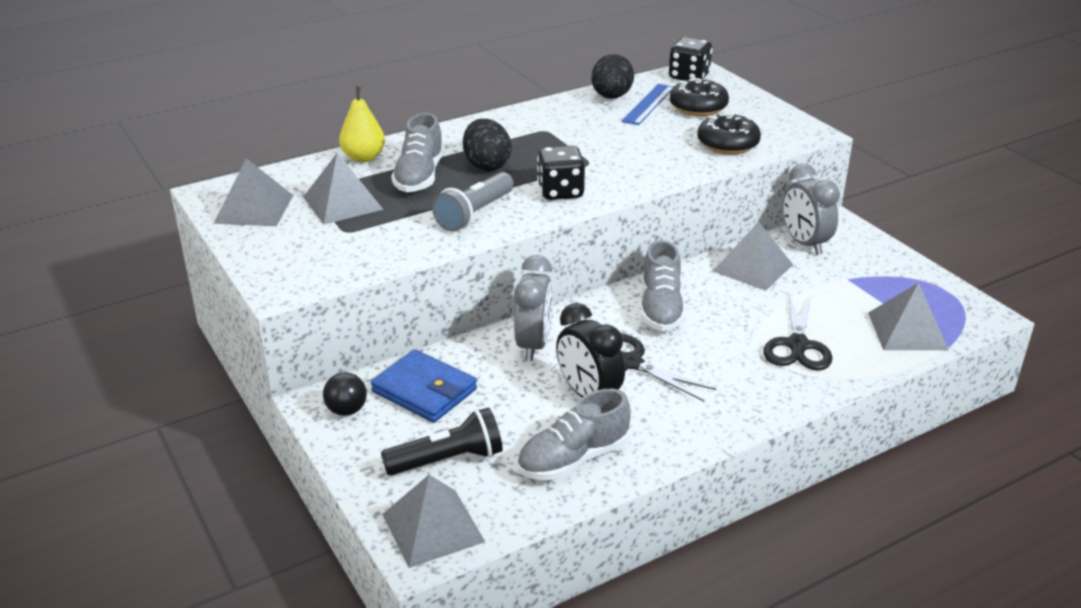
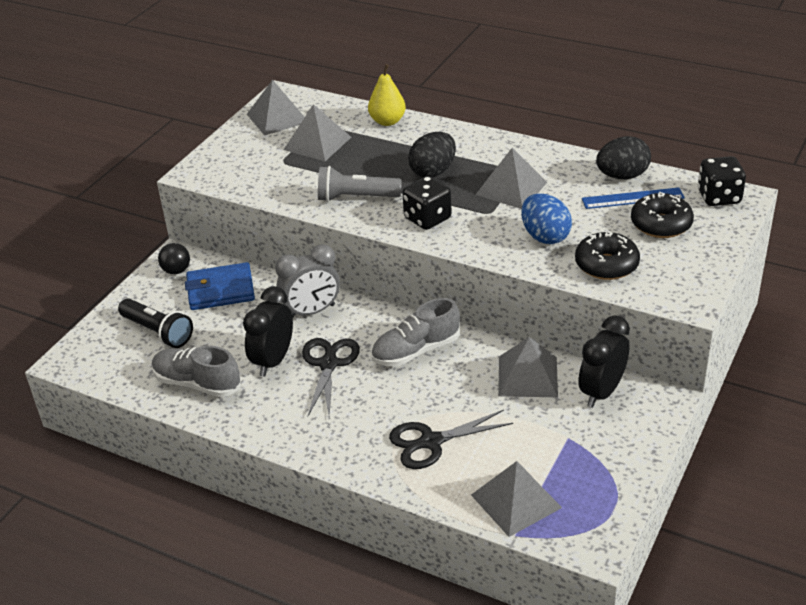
camera: 60 degrees right, 5 degrees up
blue wallet [371,349,477,423] -> blue wallet turned 75 degrees clockwise [185,262,255,310]
grey pyramid [382,475,485,568] -> grey pyramid moved to [475,148,547,209]
grey shoe [391,113,444,192] -> none
grey clock [783,164,840,255] -> black clock [578,315,630,408]
none -> blue egg [521,193,572,244]

